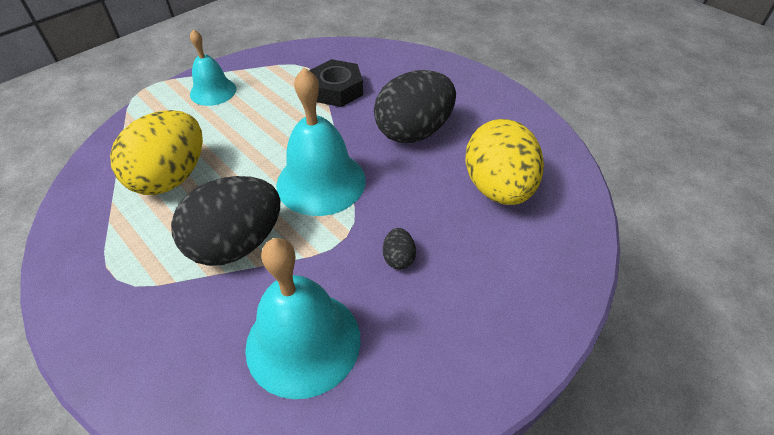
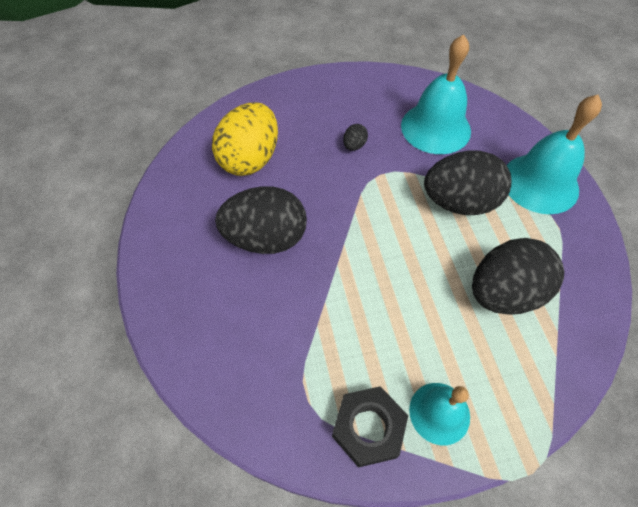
camera: 150 degrees left, 10 degrees up
yellow egg [110,110,203,195] -> black egg [472,238,564,315]
turquoise bell [276,68,366,216] -> turquoise bell moved to [506,94,602,214]
black nut [309,59,363,107] -> black nut moved to [332,386,408,467]

